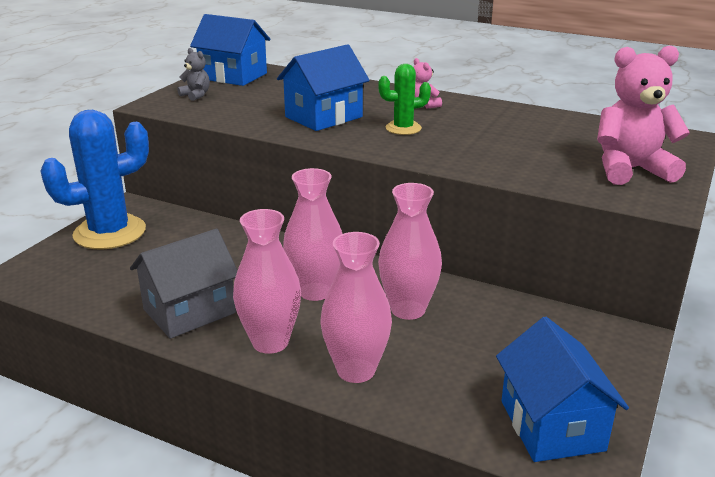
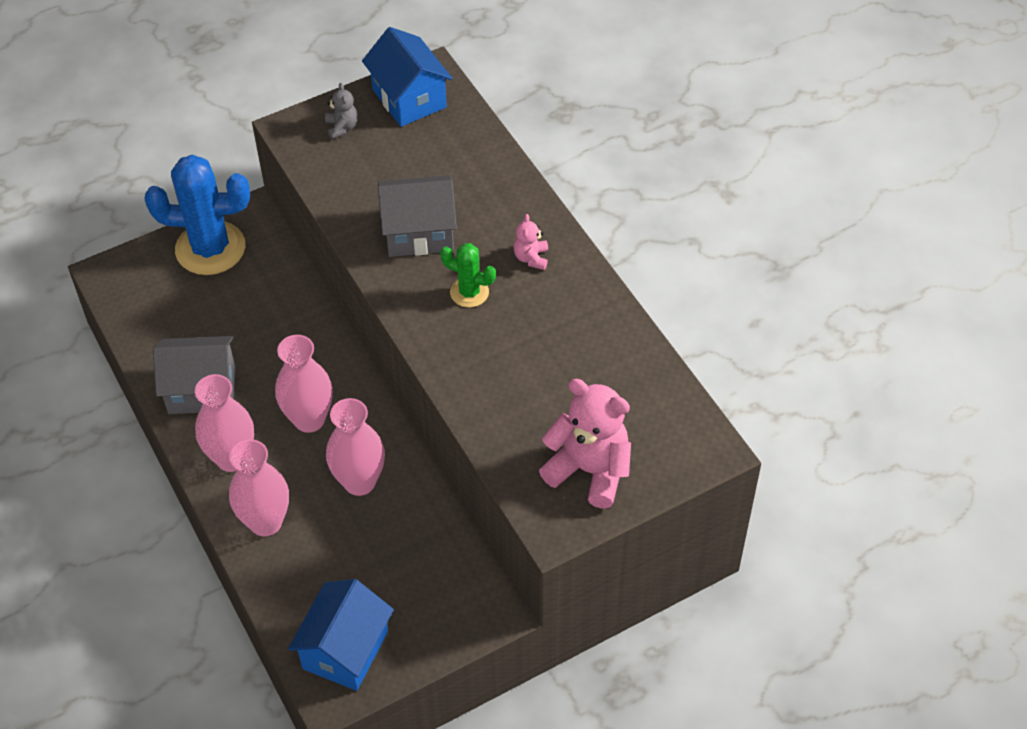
camera: 35 degrees right, 25 degrees up
blue house [277,44,370,131] -> grey house [378,175,457,257]

